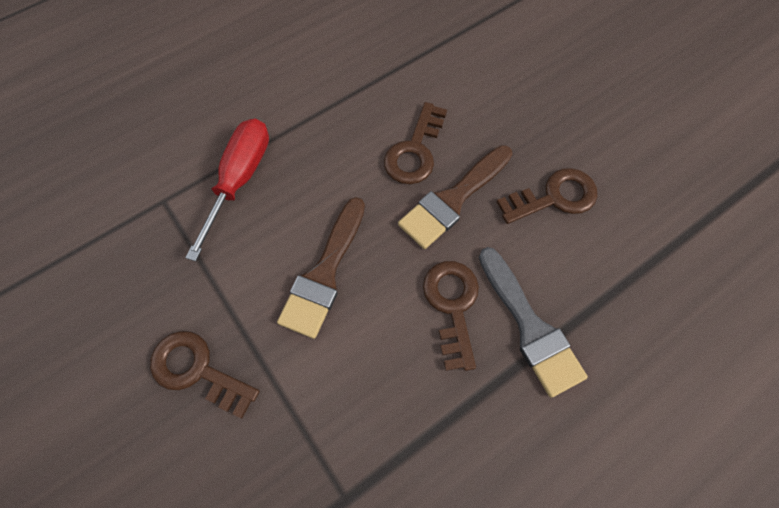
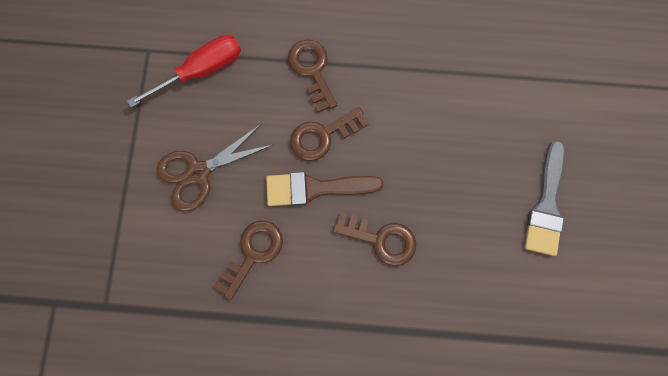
camera: 40 degrees right, 10 degrees up
brown key [150,331,260,418] -> brown key moved to [288,40,337,113]
brown brush [277,197,365,339] -> brown scissors [157,124,275,211]
grey brush [479,247,588,398] -> grey brush moved to [524,140,565,256]

